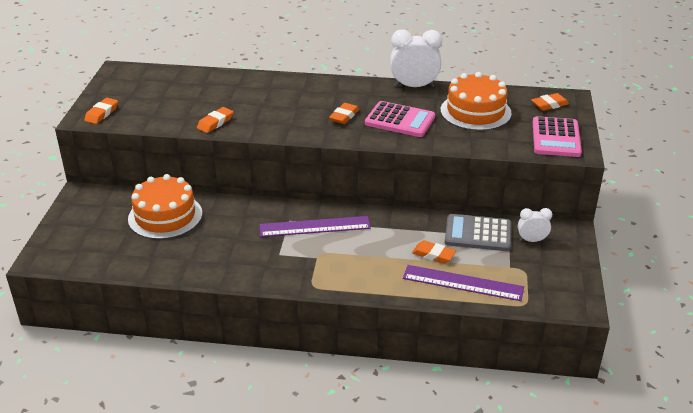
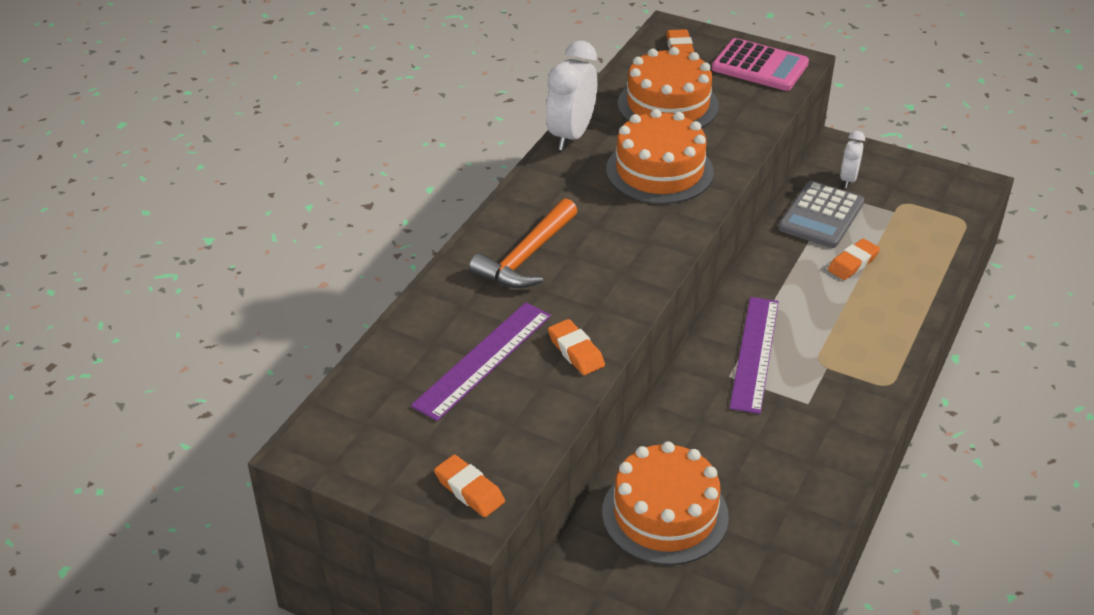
camera: 70 degrees left, 5 degrees up
orange eraser [329,103,360,124] -> none
pink calculator [365,101,435,137] -> orange cake [606,109,714,204]
purple ruler [403,265,524,301] -> purple ruler moved to [411,302,551,421]
none -> orange hammer [469,198,577,288]

